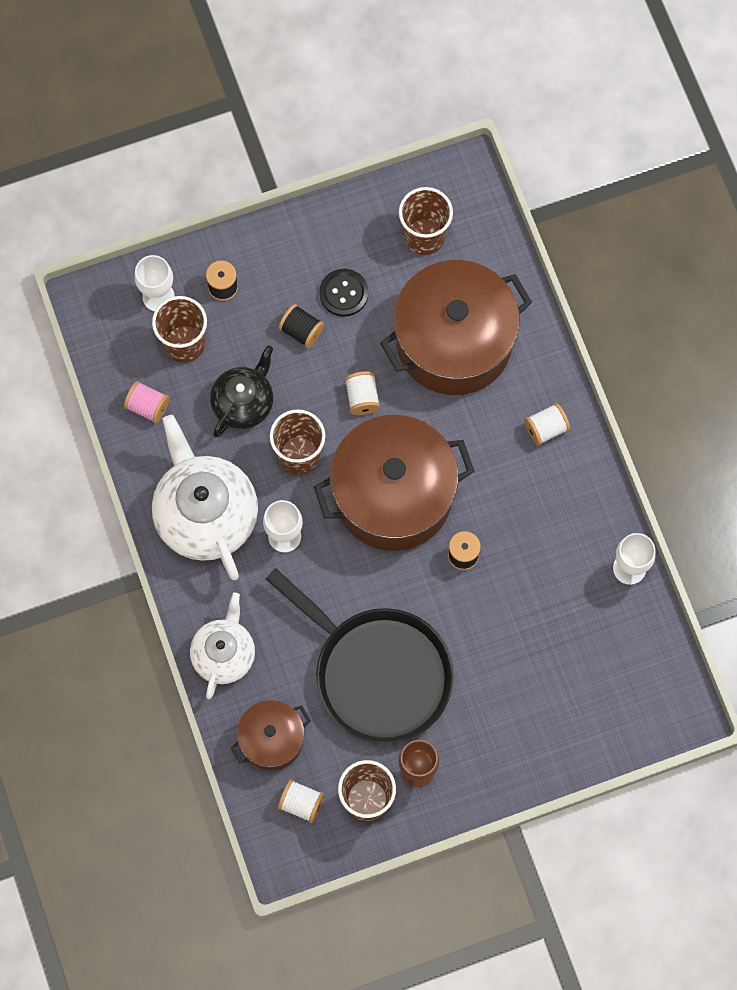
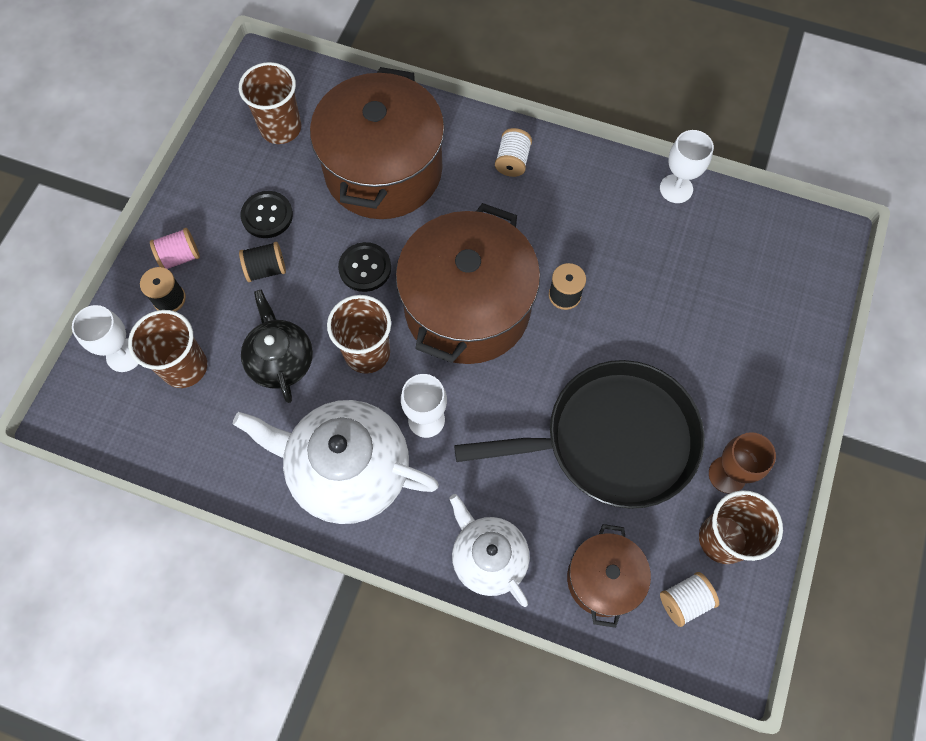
camera: 50 degrees left, 5 degrees down
pink spool [124,381,170,423] -> pink spool moved to [150,228,200,269]
white spool [345,371,380,415] -> black button [338,242,391,292]

